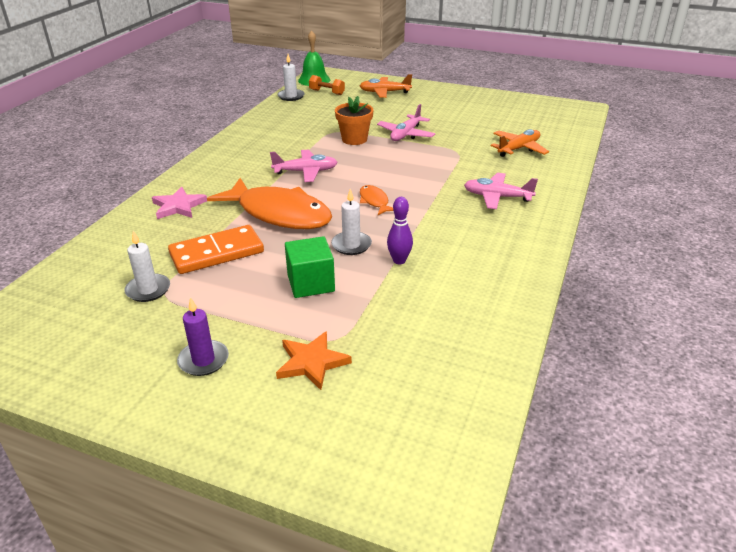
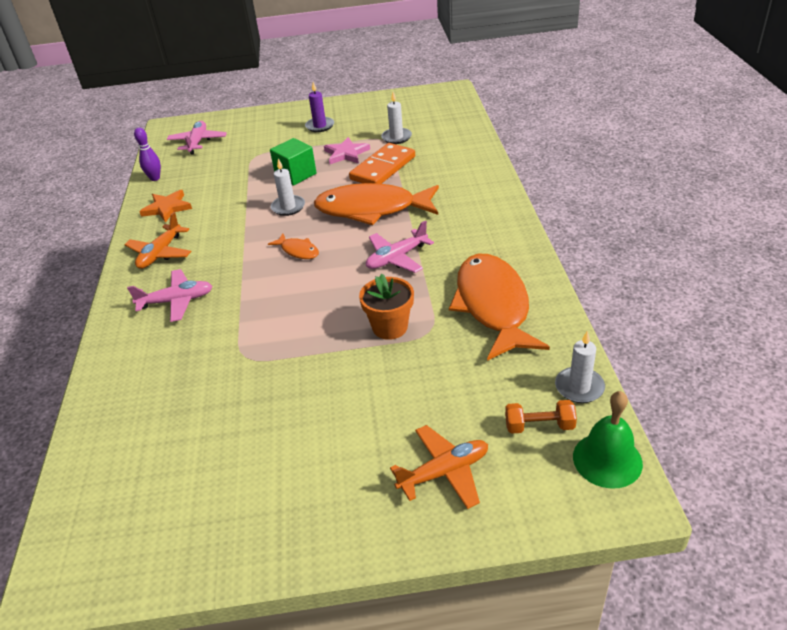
camera: 155 degrees right, 5 degrees up
pink star [152,187,207,219] -> pink star moved to [324,137,370,164]
orange star [276,331,352,390] -> orange star moved to [139,190,192,223]
pink plane [377,104,435,141] -> pink plane moved to [167,121,227,154]
purple bowling pin [387,197,413,264] -> purple bowling pin moved to [134,127,161,181]
orange plane [491,129,549,157] -> orange plane moved to [124,212,192,269]
none -> orange fish [449,254,550,361]

